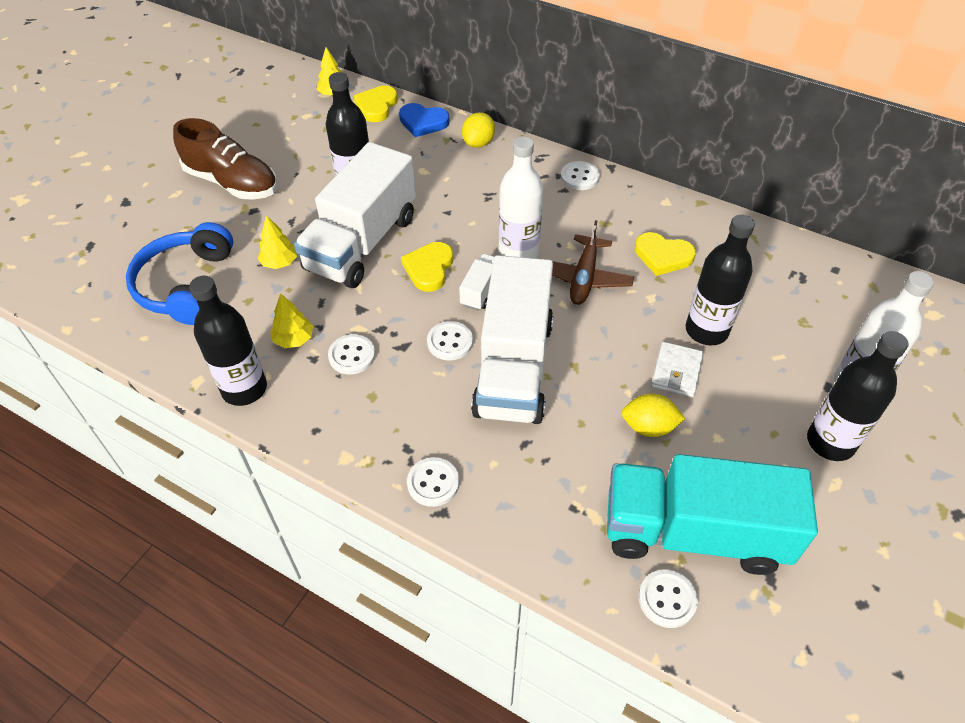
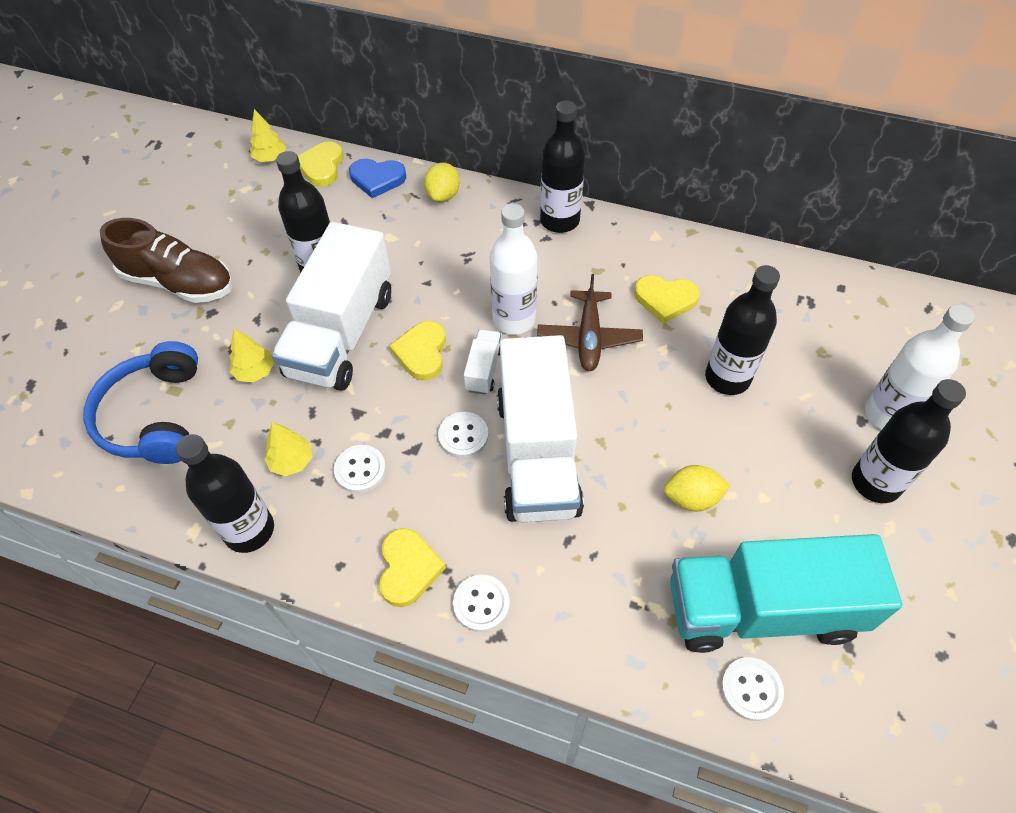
camera: 10 degrees left, 5 degrees up
white button [561,161,600,190] -> black bottle [540,101,585,233]
white wallet [651,342,703,397] -> none
none -> yellow heart [379,528,446,607]

